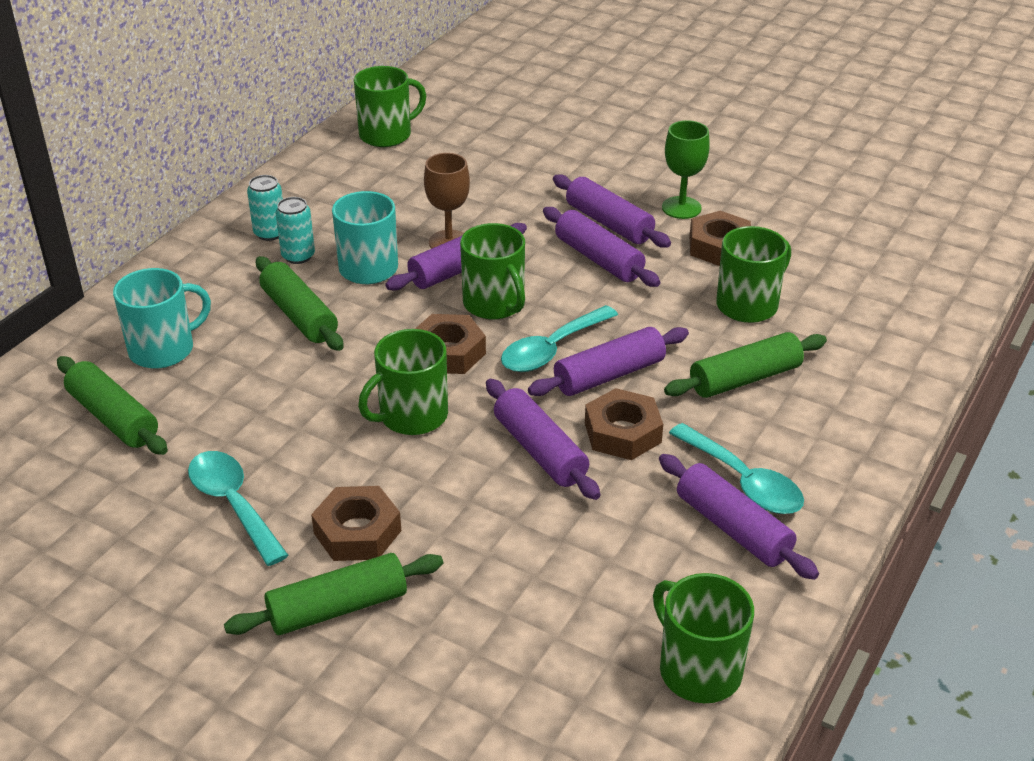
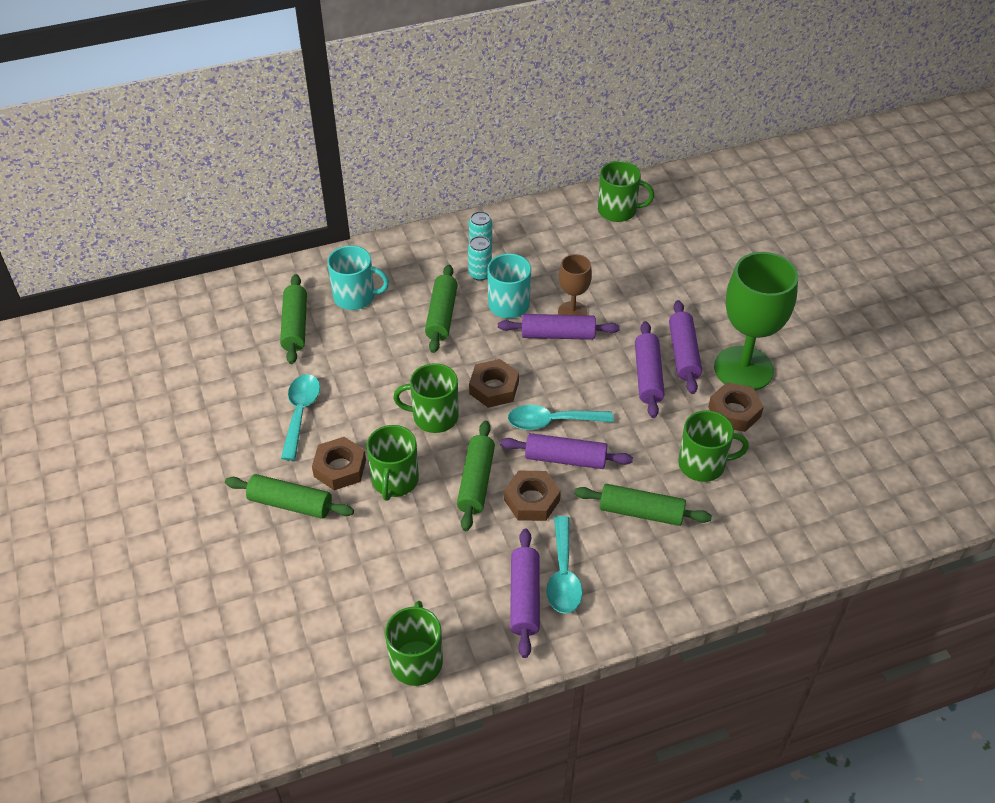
camera: 40 degrees right, 10 degrees up
green mug [460,223,525,319] -> green mug moved to [366,425,419,501]
purple rolling pin [486,379,600,500] -> green rolling pin [457,421,495,531]
green goblet [662,120,710,219] -> green goblet [714,252,798,390], size x1.92

